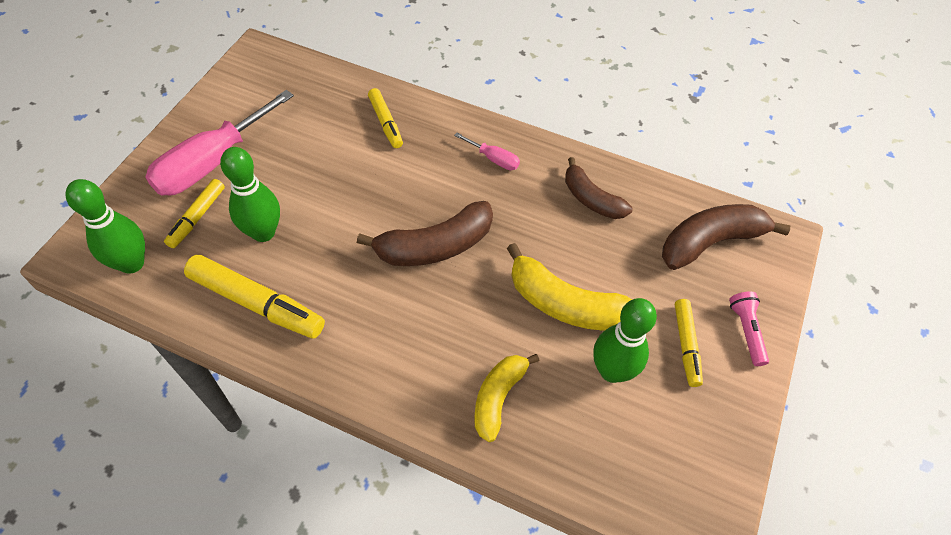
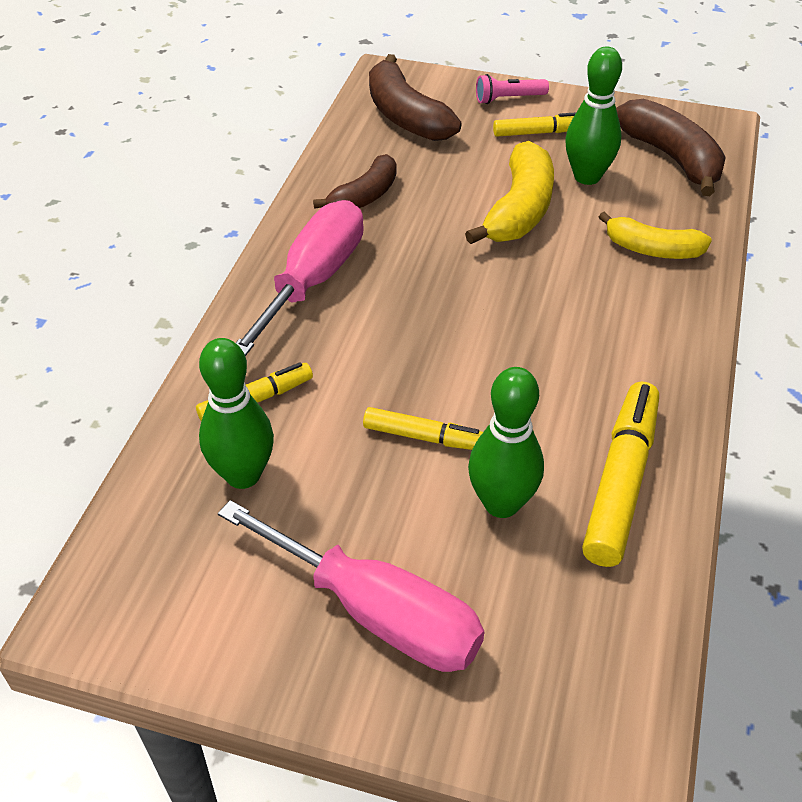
camera: 95 degrees left, 10 degrees down
green bowling pin [65,179,145,274] -> green bowling pin moved to [199,338,274,489]
yellow marker [164,179,225,248] -> yellow marker moved to [363,407,483,450]
brown banana [357,201,493,266] -> brown banana moved to [616,99,726,196]
pink screwdriver [454,133,520,170] -> pink screwdriver [236,200,363,356], size x2.26

